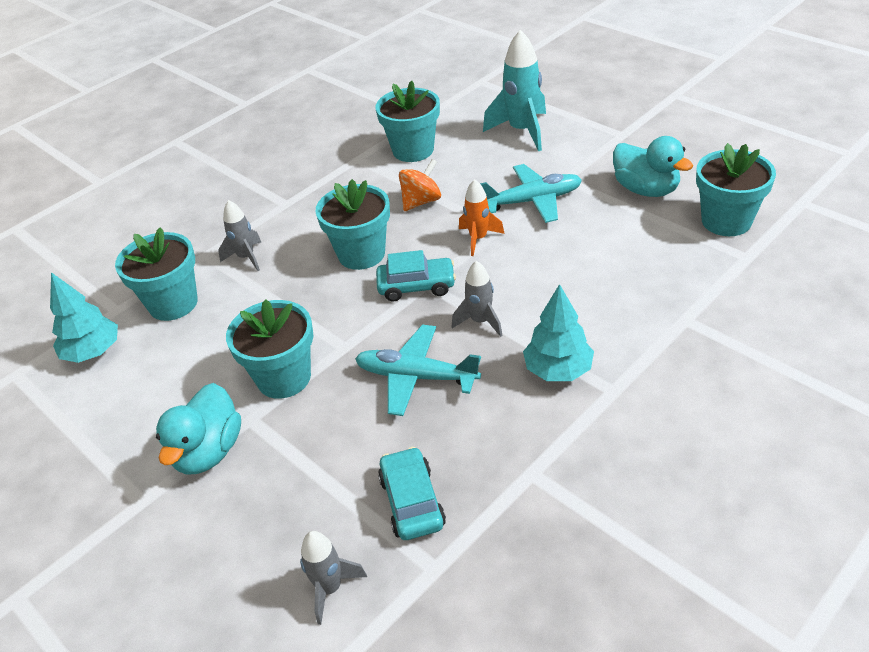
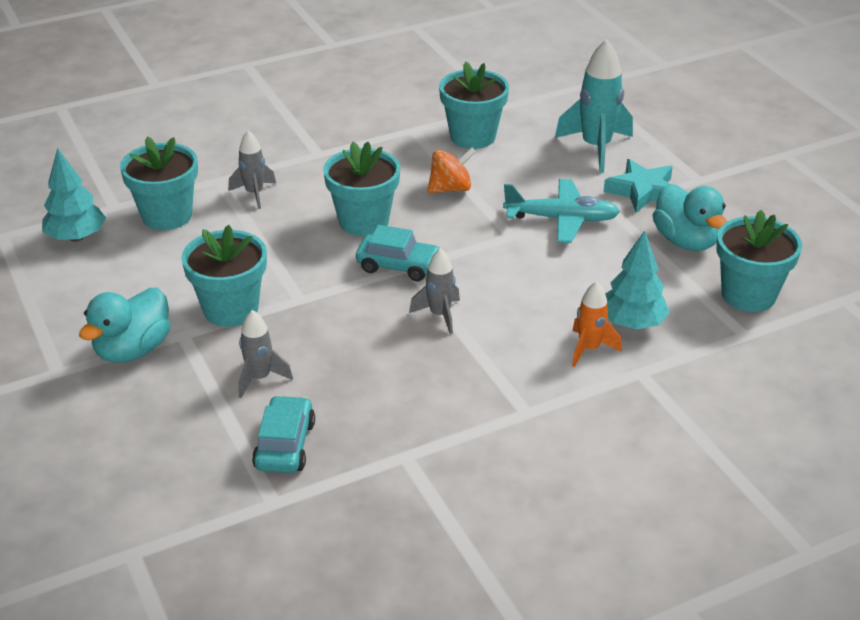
camera: 15 degrees right, 5 degrees down
grey rocket [300,531,367,625] -> grey rocket moved to [238,310,293,398]
turquoise plane [355,325,481,416] -> none
orange rocket [459,179,505,256] -> orange rocket moved to [572,281,622,367]
turquoise tree [523,284,594,381] -> turquoise tree moved to [605,230,670,329]
none -> turquoise star [604,159,673,213]

